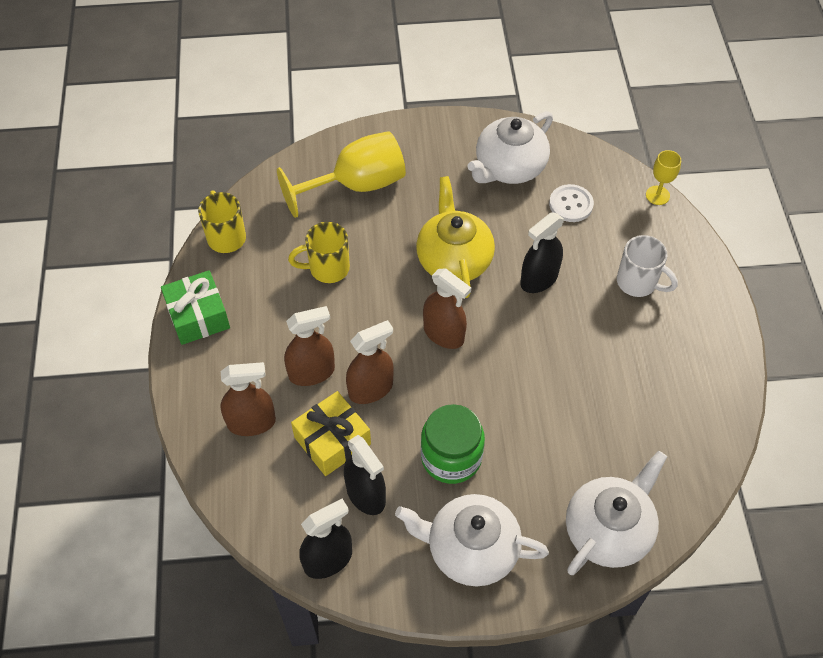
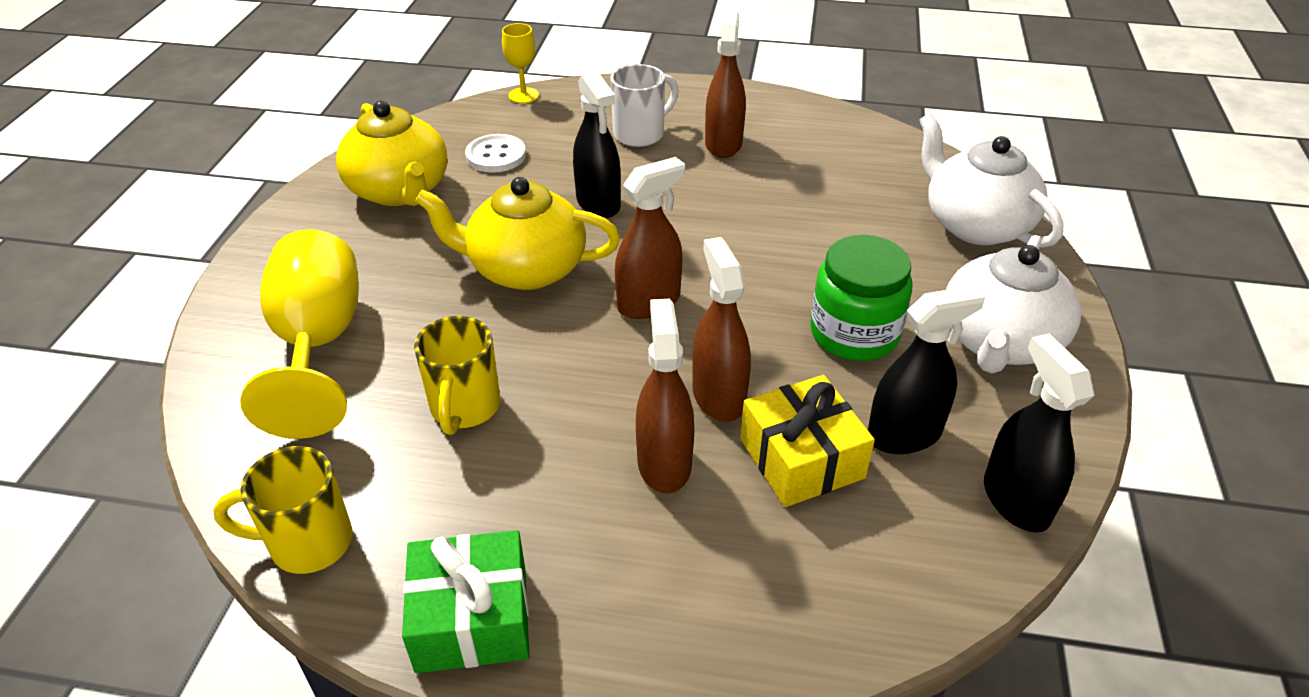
camera: 75 degrees left, 15 degrees down
brown spray bottle [220,362,276,436] -> brown spray bottle moved to [705,11,746,158]
white teapot [467,111,553,184] -> yellow teapot [336,101,447,206]

